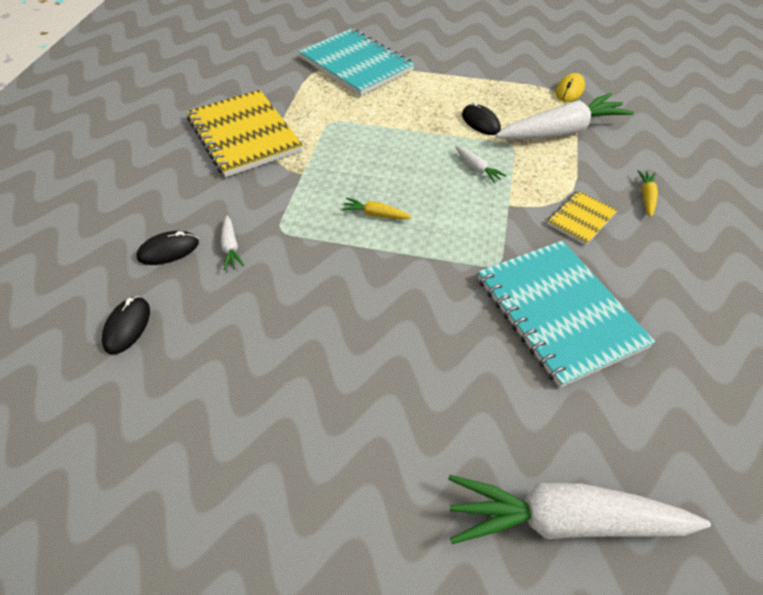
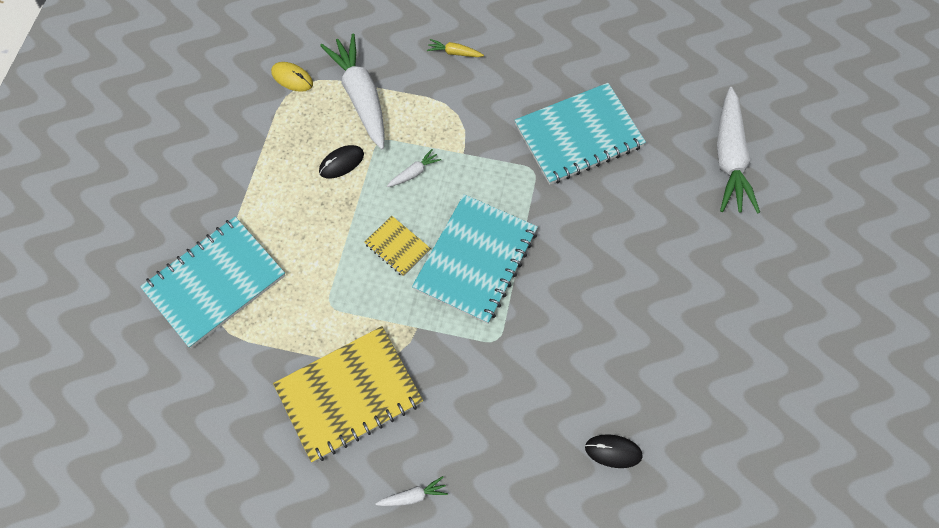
camera: 90 degrees left, 15 degrees up
black mouse [136,231,199,265] -> none
white carrot [221,216,244,270] -> white carrot moved to [376,476,448,506]
yellow carrot [341,198,412,219] -> turquoise notebook [412,194,538,324]
yellow notebook [547,190,618,245] -> yellow notebook moved to [364,216,431,277]

